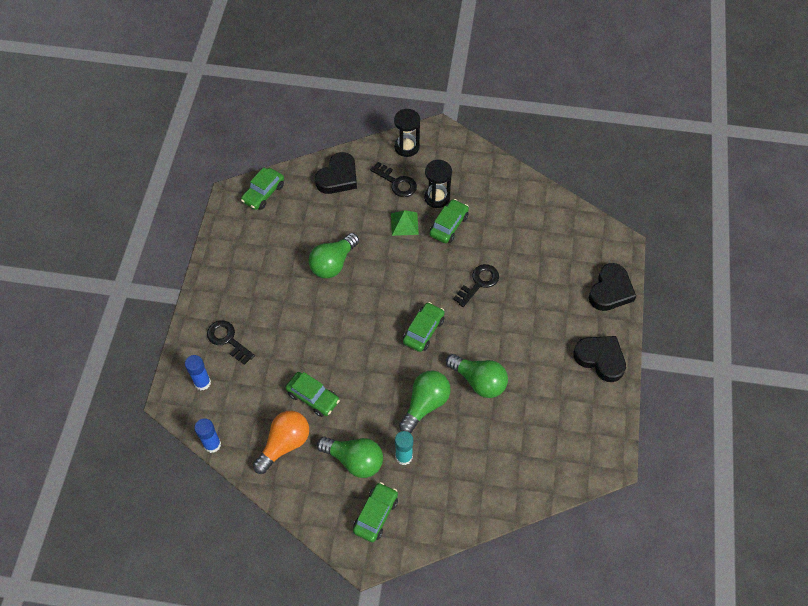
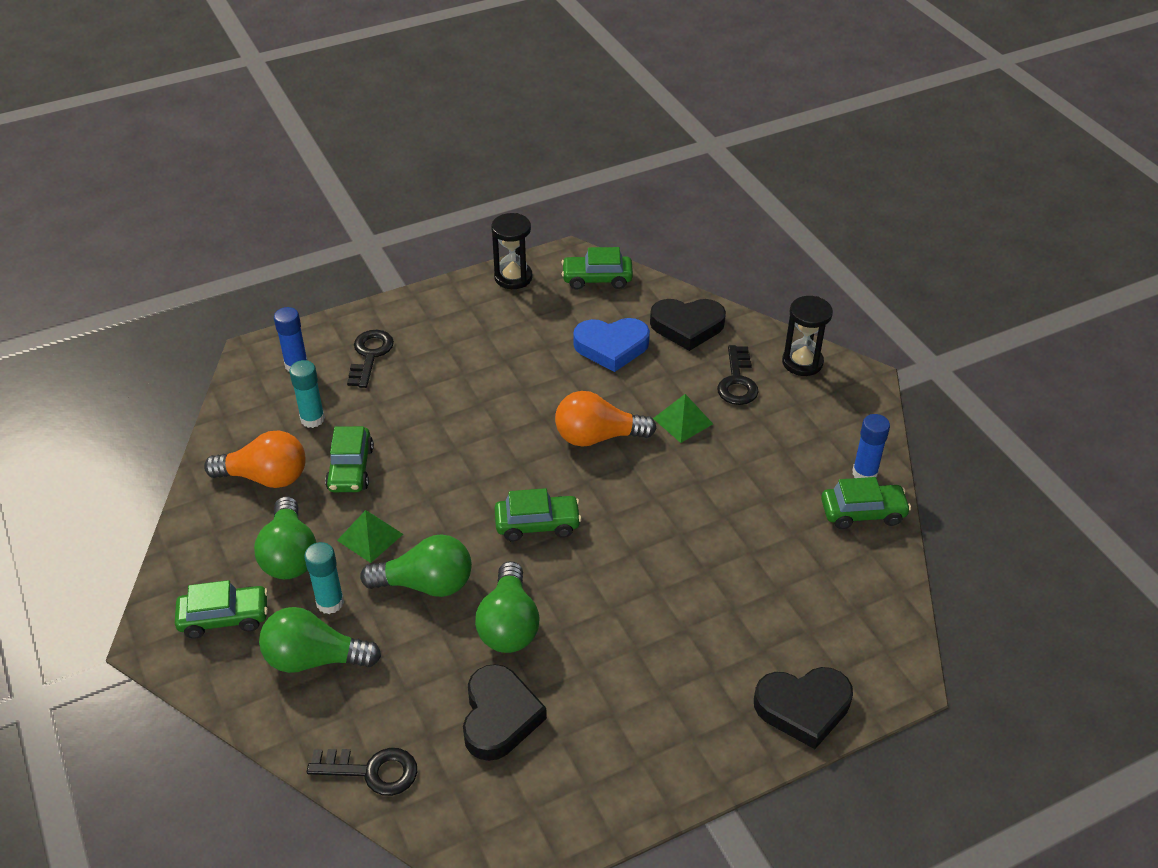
camera: 55 degrees right, 15 degrees down
blue glue stick [194,418,221,453] -> blue glue stick moved to [852,414,890,478]
green light bulb [309,233,359,278] -> green light bulb moved to [259,607,381,673]
black hourglass [424,160,452,208] -> black hourglass moved to [491,213,533,289]
green car [430,199,469,243] -> green car moved to [821,477,911,529]
black key [453,264,499,307] -> black key moved to [307,748,417,796]
black heart [573,336,626,382] -> black heart moved to [463,664,547,761]
none -> turquoise glue stick [289,360,325,428]
none -> green pyramid [337,510,403,563]
none -> orange light bulb [555,391,656,447]
none -> blue heart [573,318,650,372]

